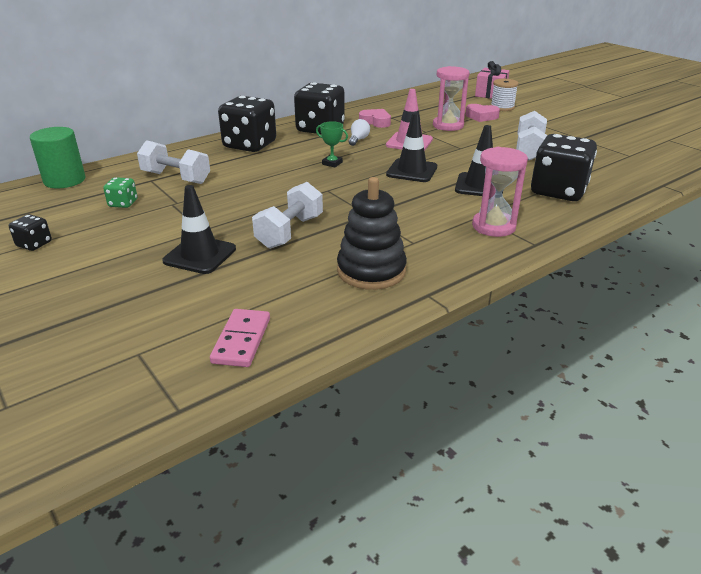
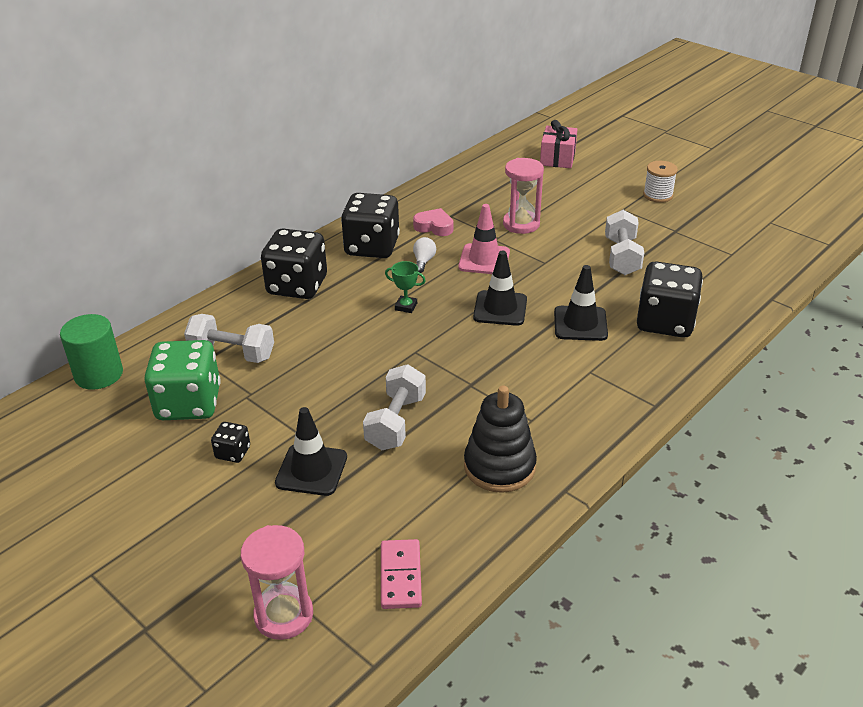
camera: 10 degrees left, 5 degrees up
black dice [9,214,52,251] -> black dice moved to [211,422,250,463]
green dice [103,177,138,208] -> green dice [144,340,221,420], size x2.19
pink heart [465,104,500,122] -> none
pink hourglass [472,147,528,237] -> pink hourglass moved to [241,525,313,640]
white spool [491,79,518,111] -> white spool moved to [643,161,678,203]

